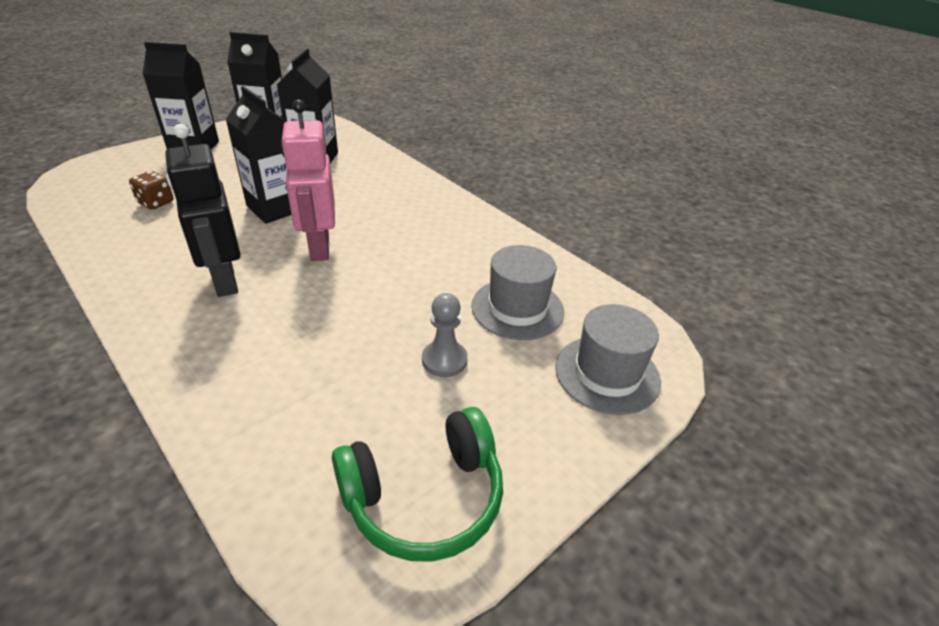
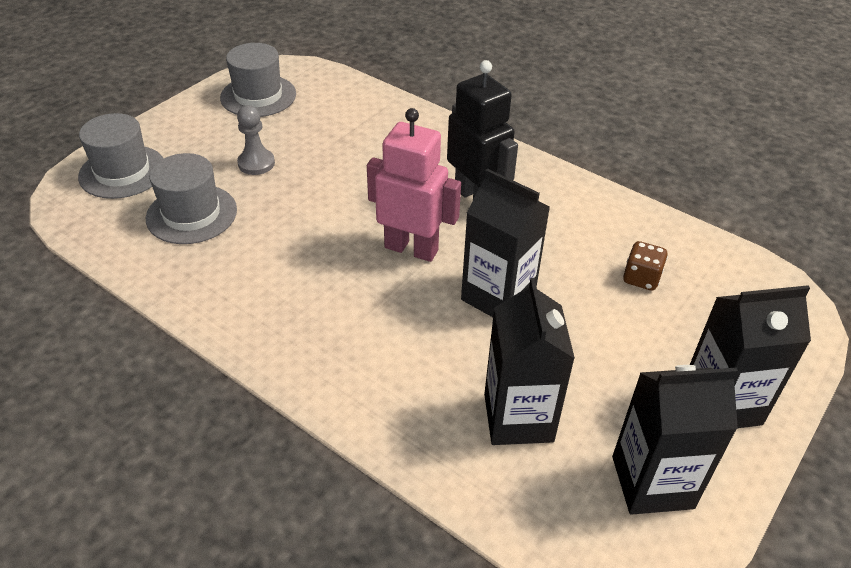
camera: 170 degrees right, 5 degrees up
pink robot [281,100,335,261] -> pink robot turned 45 degrees counterclockwise [367,108,461,262]
green headphones [332,407,503,561] -> grey hat [220,43,296,117]

